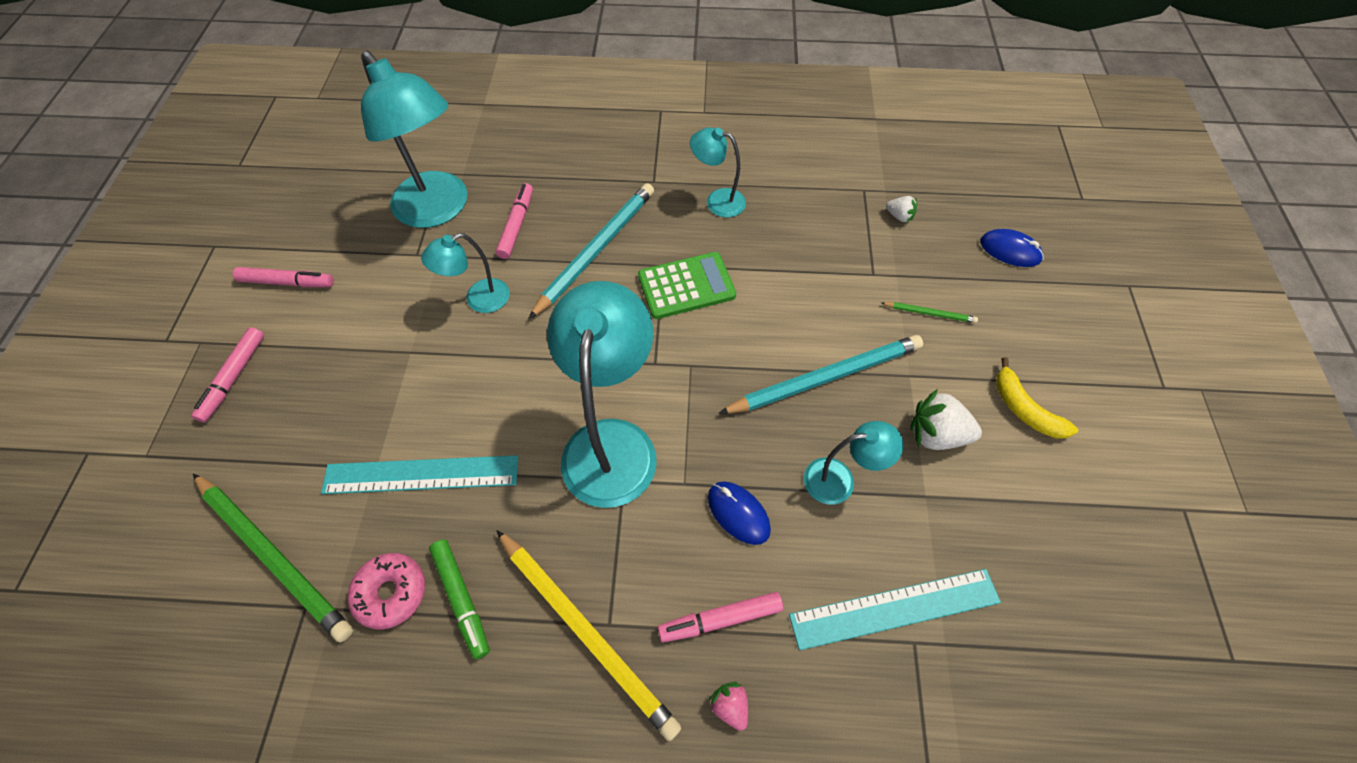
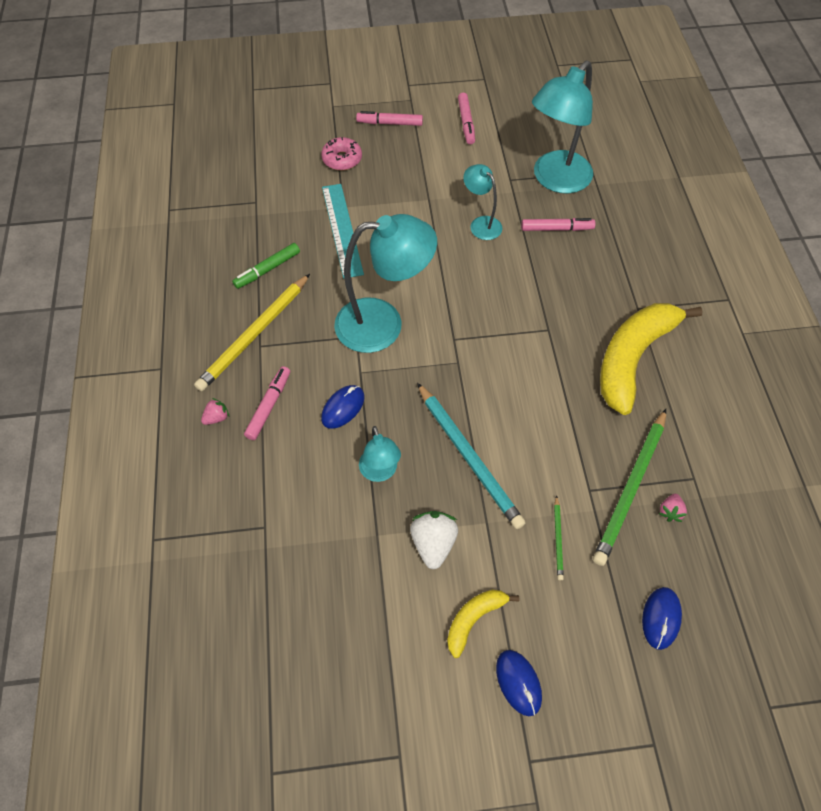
camera: 80 degrees right, 0 degrees up
green pencil [193,474,353,642] -> green pencil moved to [593,409,666,566]
pink donut [348,553,425,630] -> pink donut moved to [321,137,362,171]
turquoise pencil [529,183,654,319] -> none
green calculator [638,252,736,319] -> none
pink marker [658,592,783,642] -> pink marker turned 45 degrees clockwise [244,366,290,440]
turquoise lamp [690,127,746,217] -> yellow banana [600,303,703,415]
turquoise ruler [789,569,1001,650] -> none
white strawberry [886,196,917,222] -> pink strawberry [659,494,687,522]
none -> blue mouse [496,650,542,716]

